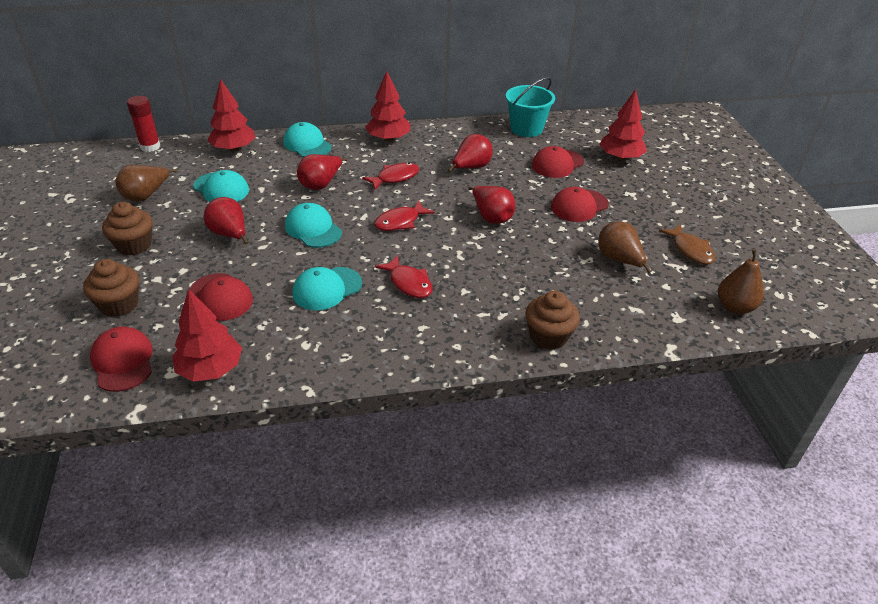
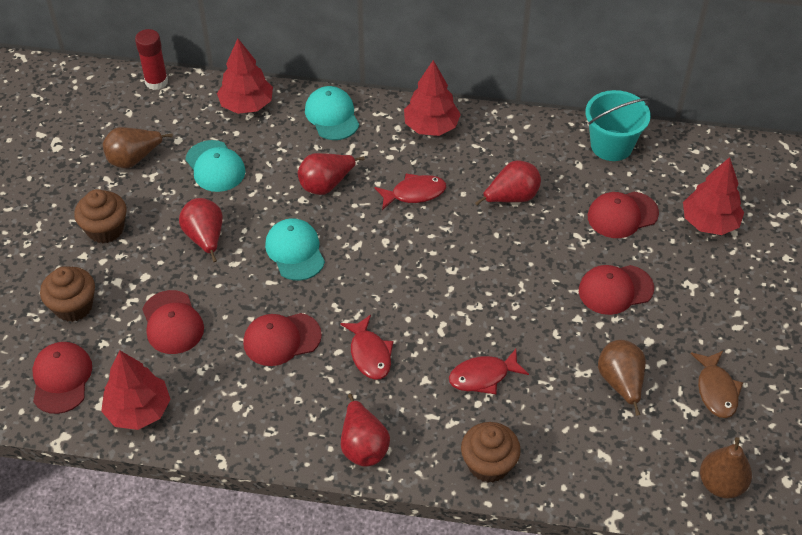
camera: 20 degrees right, 10 degrees up
turquoise cap [292,267,362,310] -> red cap [243,313,322,366]
red fish [374,201,435,231] -> red fish moved to [449,349,529,394]
red pear [468,186,515,224] -> red pear moved to [341,394,390,467]

